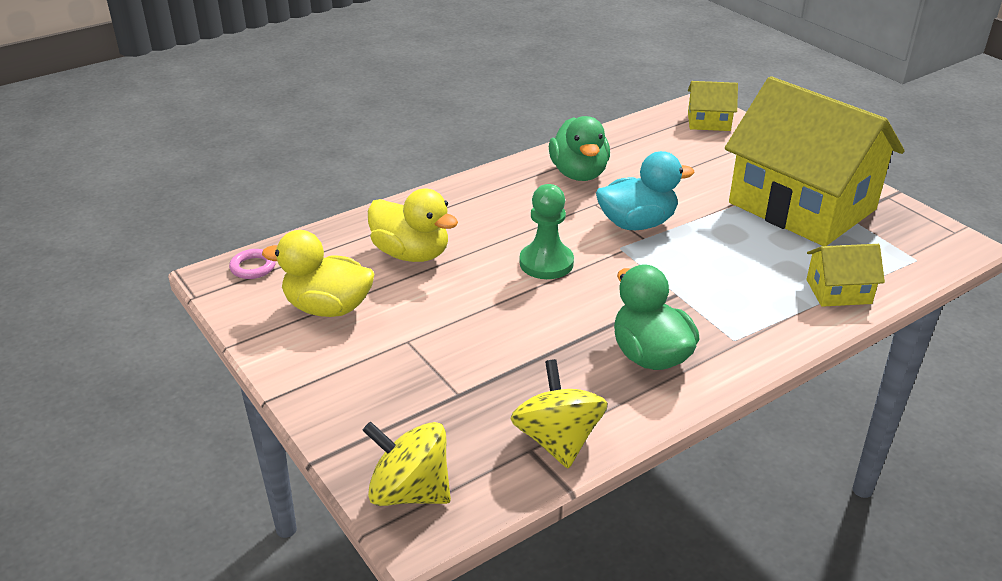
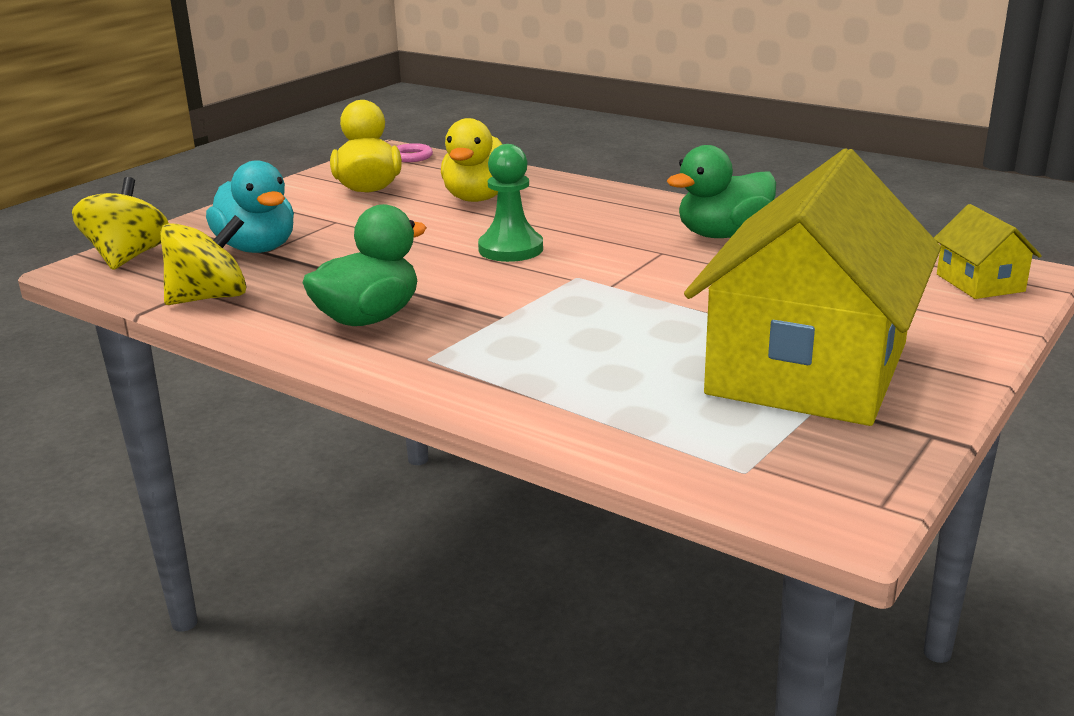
camera: 70 degrees right, 10 degrees down
turquoise duck [596,151,695,230] -> turquoise duck moved to [206,160,294,253]
yellow house [806,244,885,307] -> none

